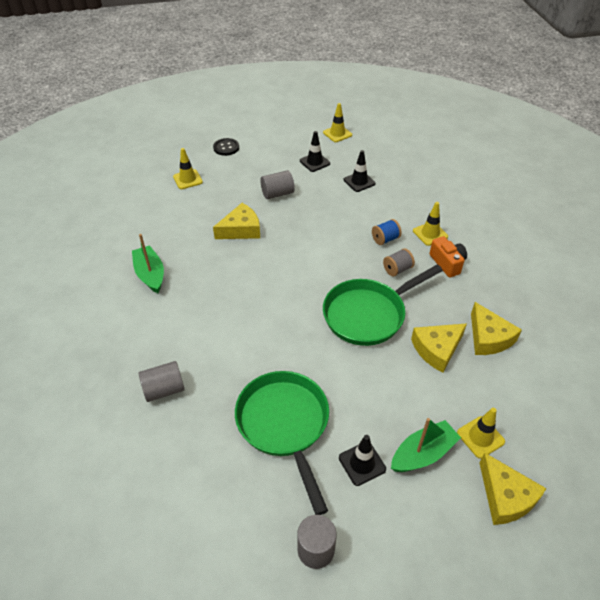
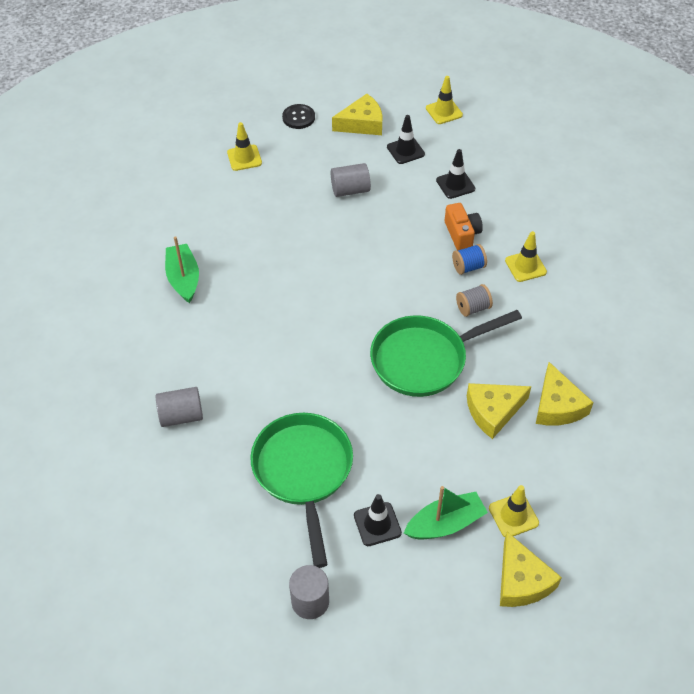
camera: 10 degrees right, 5 degrees up
yellow cheese [213,203,260,239] -> yellow cheese moved to [332,94,383,135]
orange camera [429,236,467,278] -> orange camera moved to [445,203,483,250]

